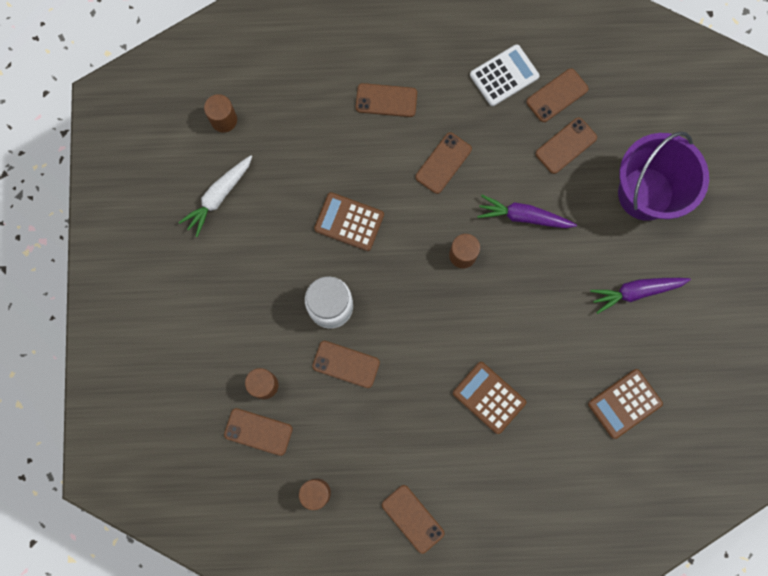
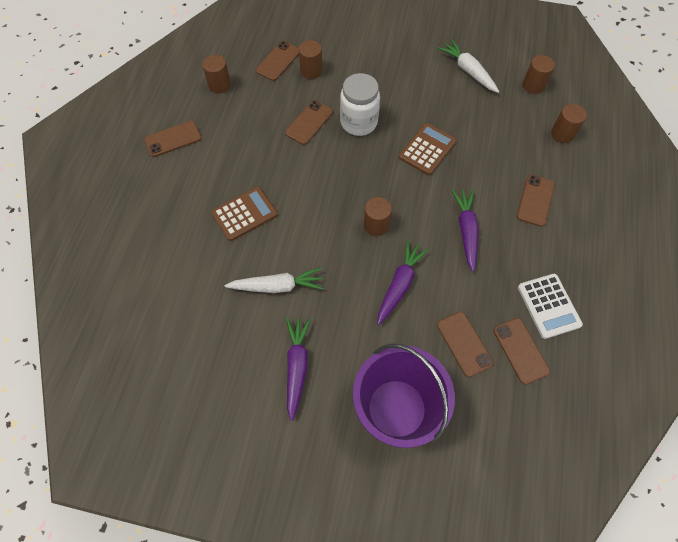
camera: 105 degrees right, 15 degrees down
brown phone [415,132,472,194] -> purple carrot [452,190,479,272]
brown calculator [588,369,663,439] -> none
none -> white carrot [225,268,323,293]
none -> brown cylinder [551,104,587,143]

